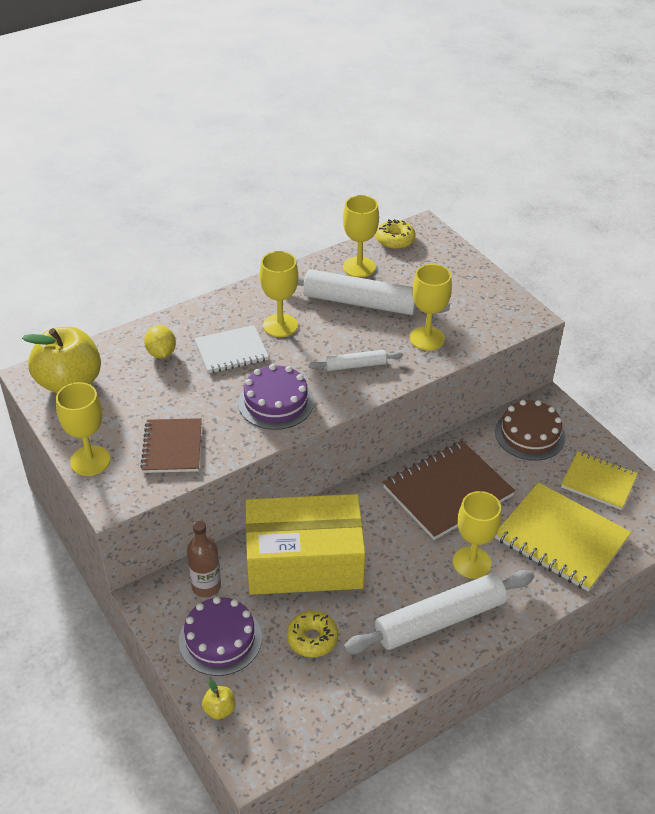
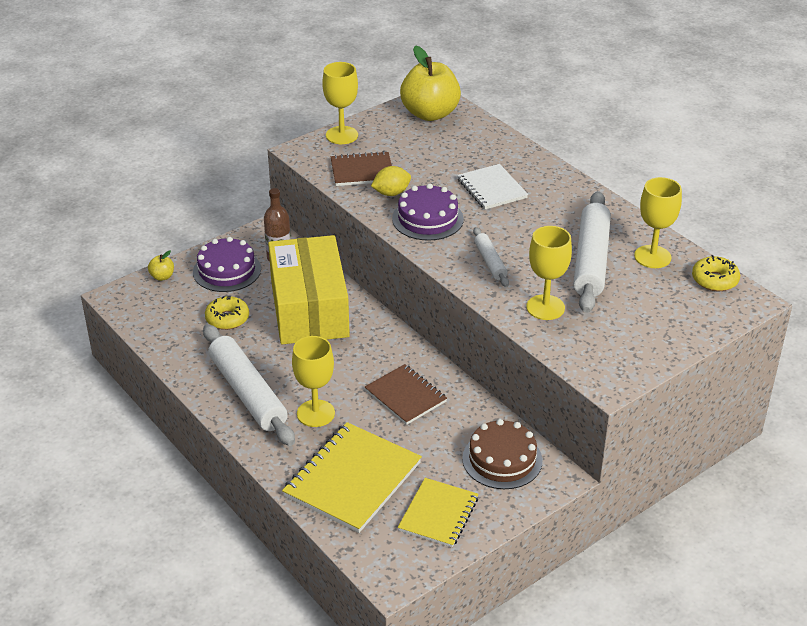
camera: 85 degrees right, 5 degrees down
yellow lemon [144,325,176,359] -> yellow lemon moved to [371,166,411,196]
yellow goblet [260,251,298,337] -> none
brown notebook [383,441,515,540] -> brown notebook [365,364,447,425], size x0.62

